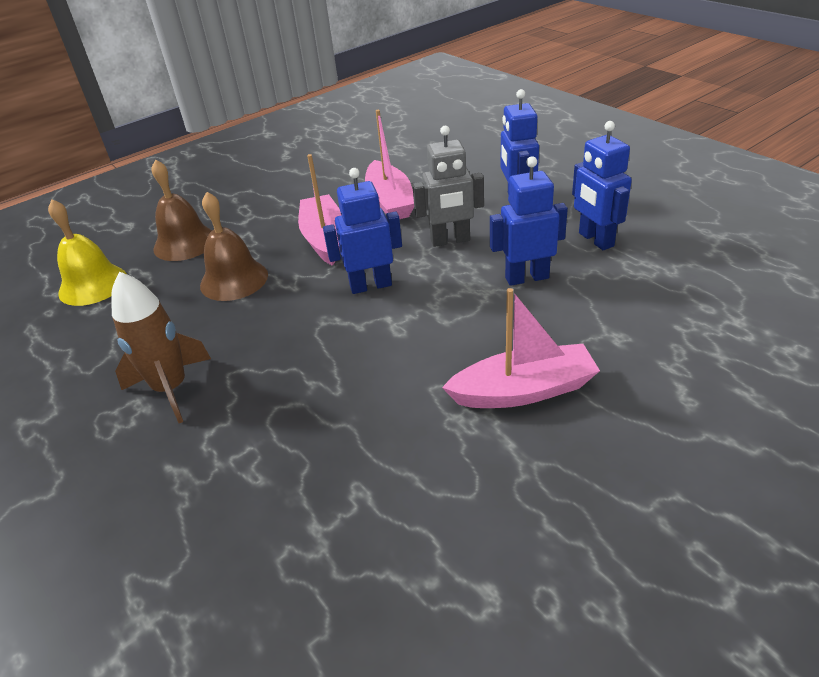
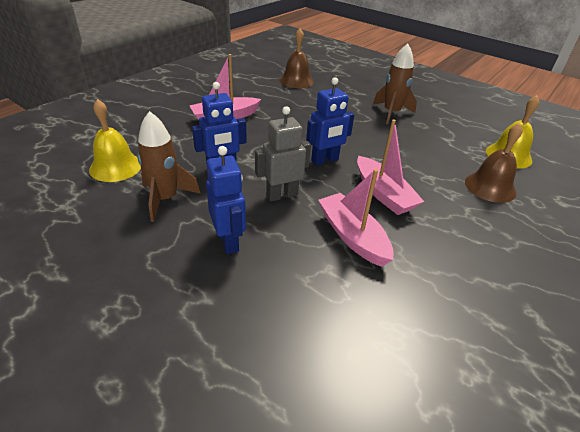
camera: 160 degrees right, 0 degrees up
brown bell [200,192,268,301] -> brown bell moved to [280,28,314,88]
blue robot [572,121,632,250] -> brown rocket [137,111,201,222]
none -> yellow bell [89,99,141,182]

